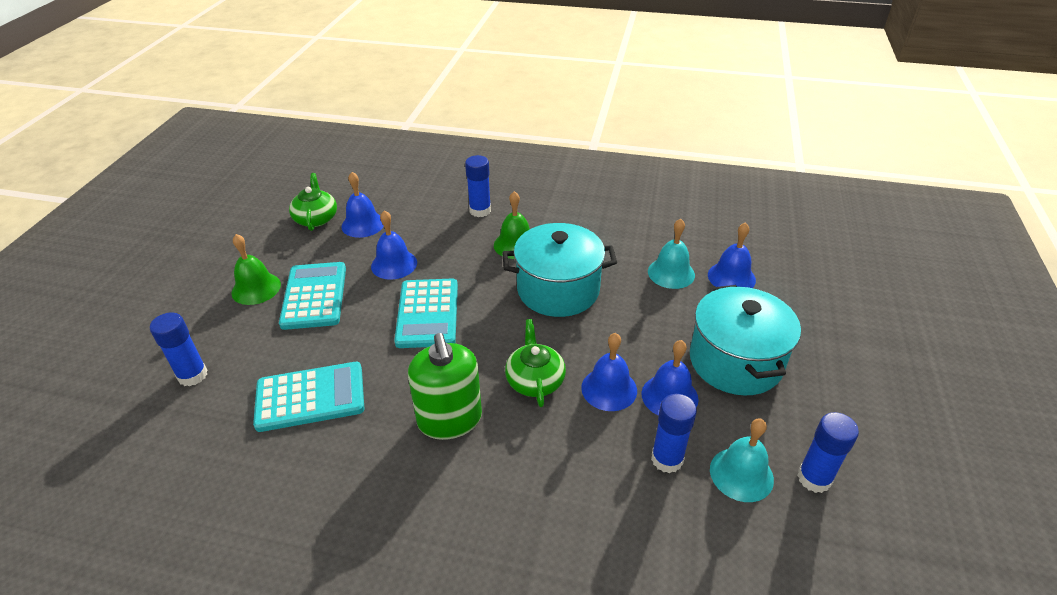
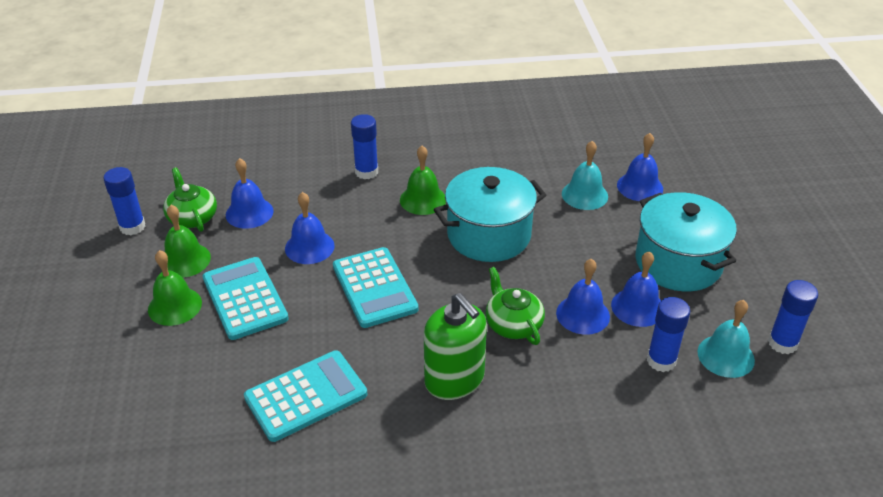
camera: 20 degrees left, 0 degrees up
blue glue stick [150,312,207,386] -> blue glue stick moved to [103,167,145,235]
none -> green bell [164,205,211,278]

